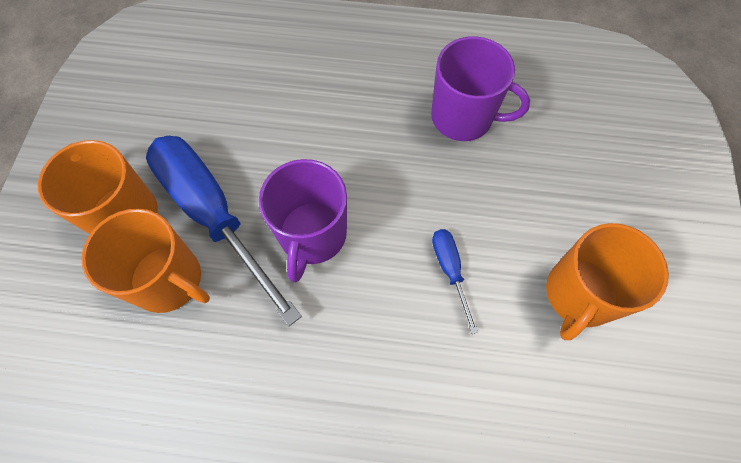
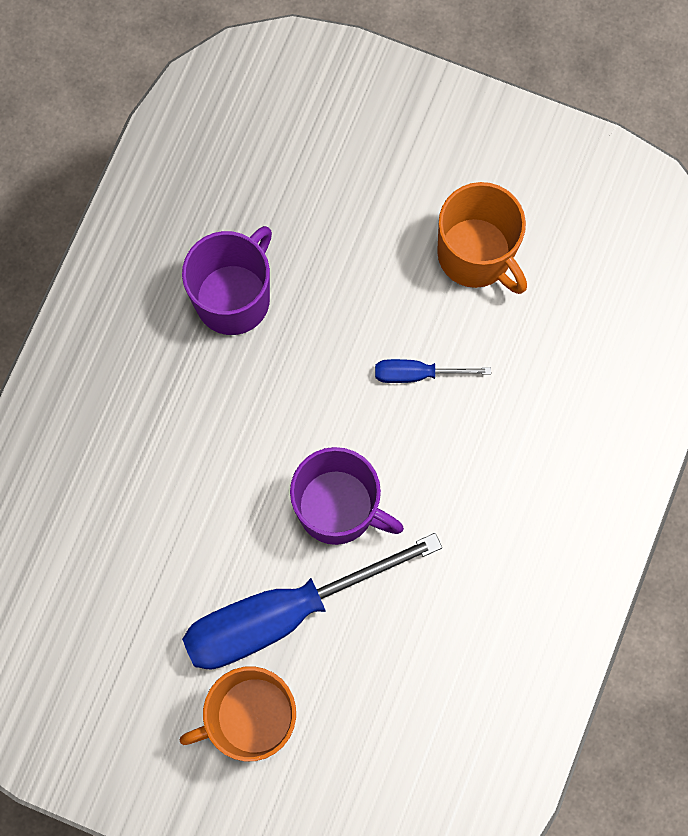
camera: 75 degrees left, 10 degrees up
orange mug [81,209,210,313] -> none

